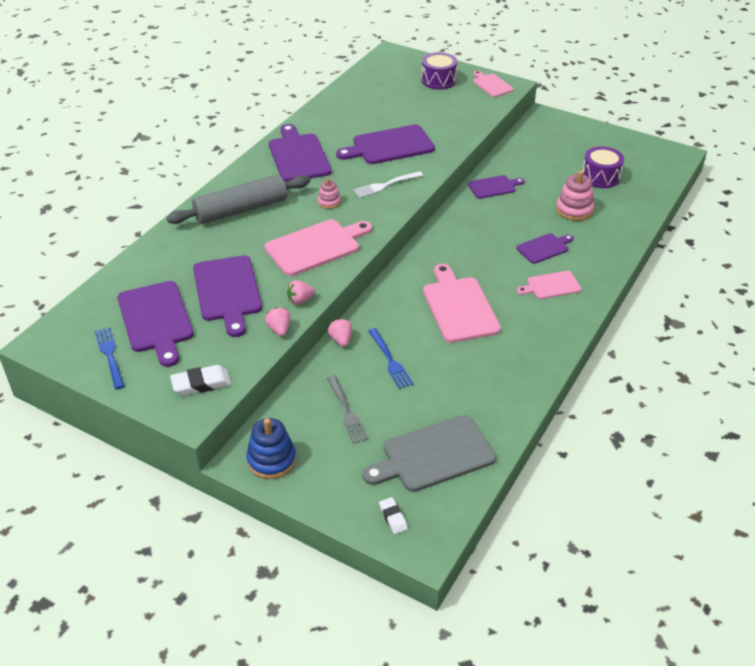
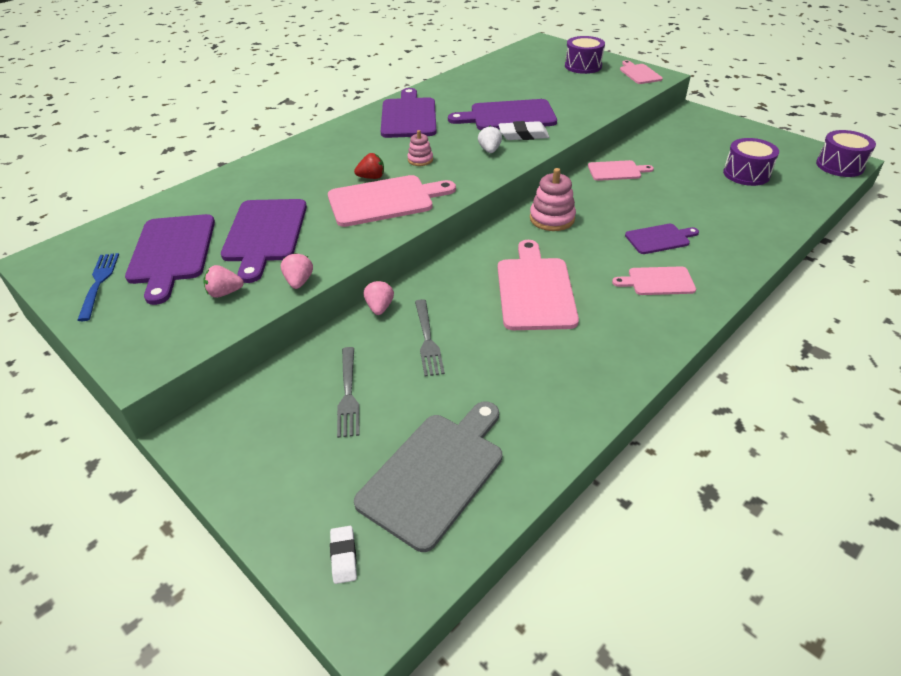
camera: 15 degrees right, 0 degrees up
grey rolling pin [166,175,310,224] -> none
white eraser [170,365,231,396] -> white eraser moved to [499,121,549,140]
blue stacking toy [246,418,296,479] -> none
pink strawberry [287,280,316,305] -> pink strawberry moved to [203,265,244,298]
white fork [354,171,423,198] -> white strawberry [478,126,502,153]
grey cutting board [363,415,496,492] -> grey cutting board turned 135 degrees clockwise [354,402,502,552]
blue fork [368,328,413,389] -> grey fork [415,299,445,377]
purple cutting board [468,175,524,199] -> pink cutting board [588,160,654,181]
pink stacking toy [556,171,594,221] -> pink stacking toy moved to [530,168,576,231]
none -> red strawberry [354,153,384,179]
none -> purple drum [816,130,876,177]

